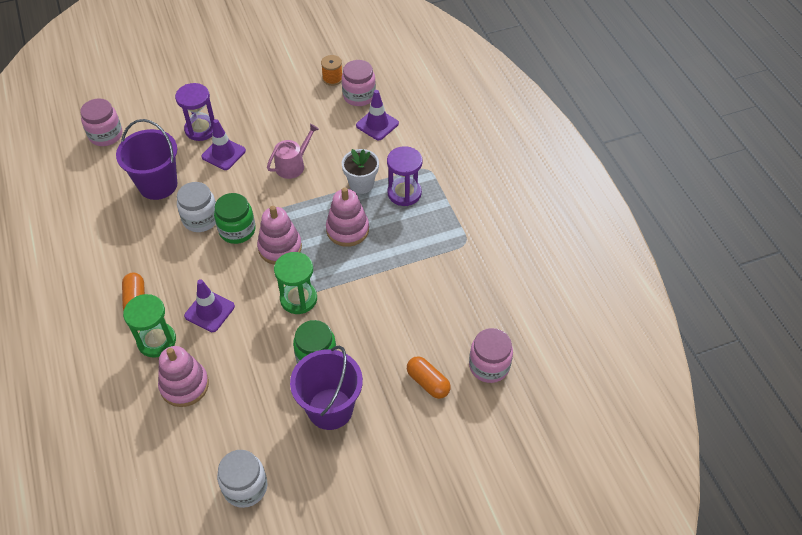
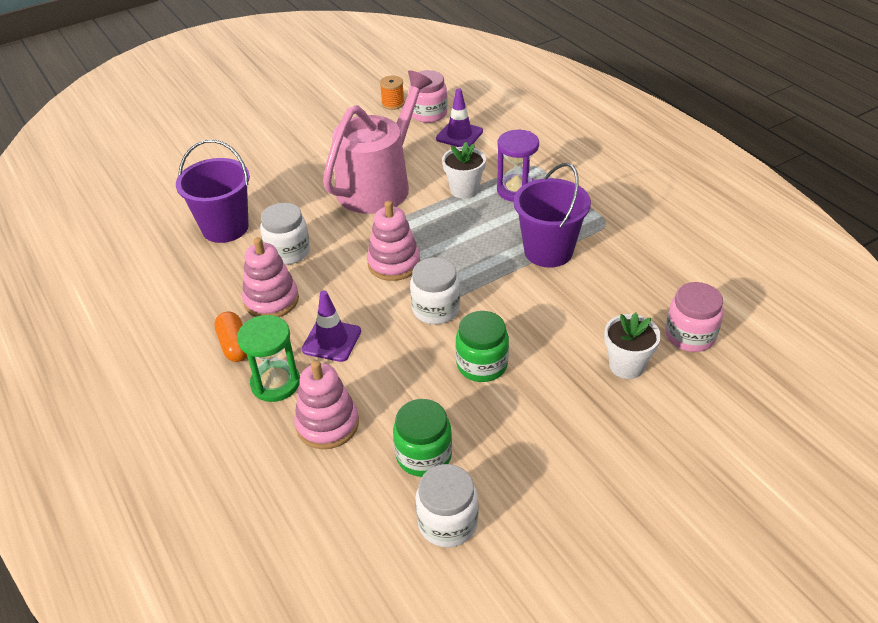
camera: 10 degrees left, 10 degrees down
pink jar [80,98,122,146] -> none
purple hourglass [175,83,215,141] -> none
purple traffic cone [201,119,246,170] -> none
green jar [214,193,256,244] -> green jar moved to [393,399,452,477]
pink watering can [267,123,319,179] -> pink watering can [323,71,433,214], size x2.14
green hourglass [274,252,317,314] -> white jar [410,257,460,324]
purple bucket [290,346,363,430] -> purple bucket moved to [514,163,591,268]
pink stacking toy [326,187,369,247] -> pink stacking toy moved to [242,237,299,317]
orange capsule [407,356,451,399] -> white flower pot [604,312,661,379]

